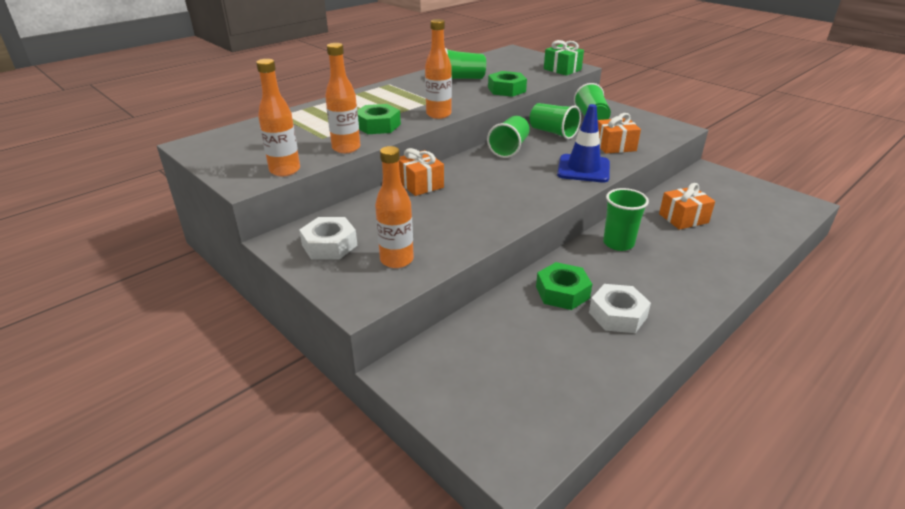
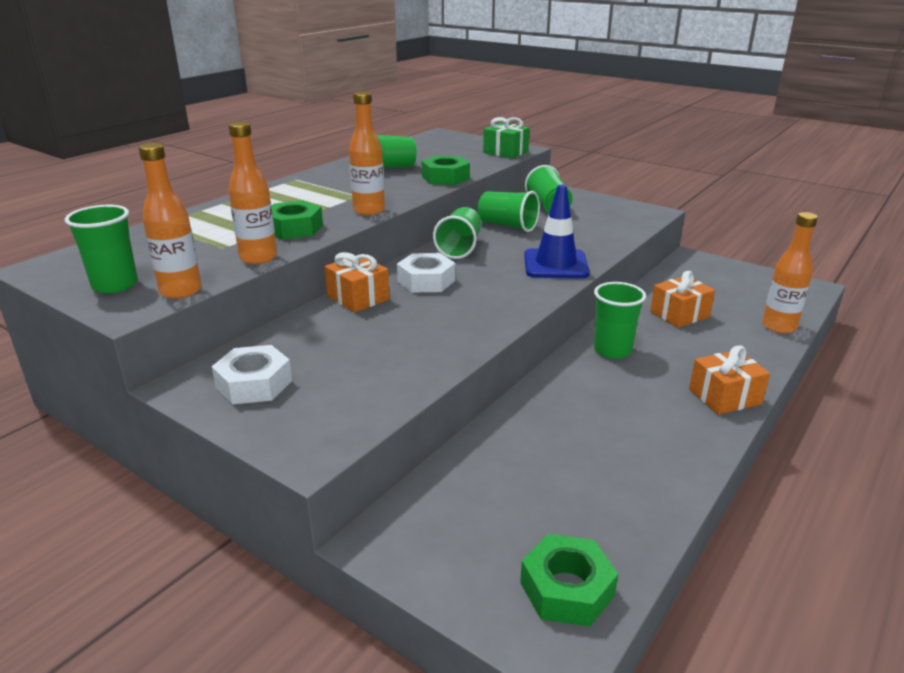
camera: 10 degrees left, 5 degrees down
orange bottle [375,146,414,268] -> orange bottle moved to [762,212,818,334]
green nut [536,262,592,310] -> green nut moved to [520,534,618,627]
white nut [589,284,651,333] -> white nut moved to [397,253,455,293]
orange gift [598,113,641,154] -> orange gift moved to [689,345,770,415]
none -> green cup [65,205,138,293]

